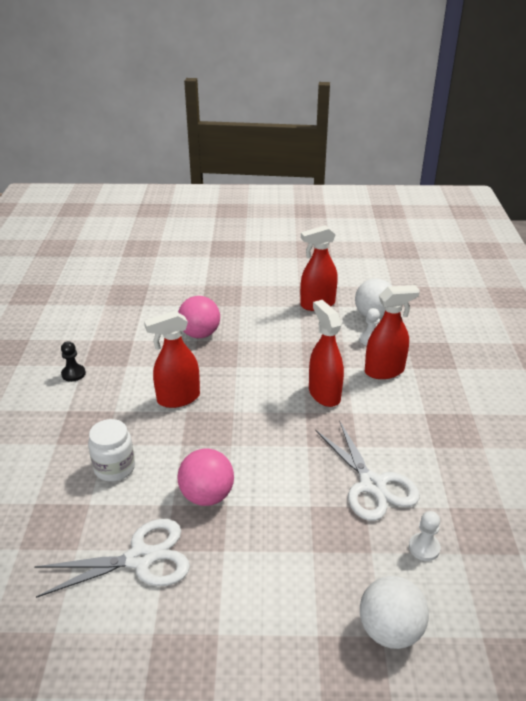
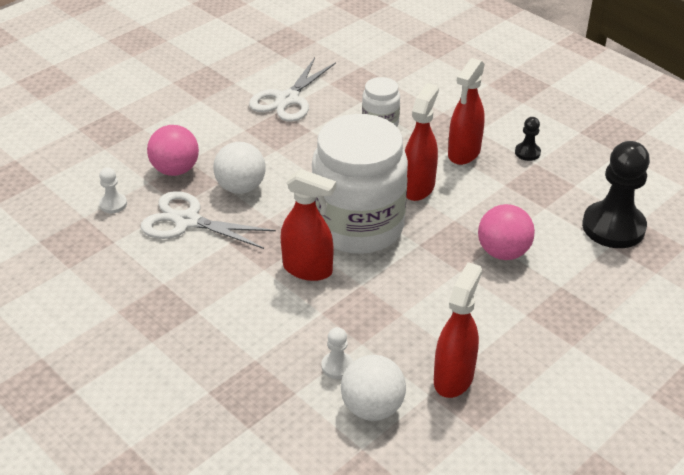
camera: 135 degrees right, 5 degrees up
pink ball [177,448,234,506] -> pink ball moved to [147,125,199,176]
white ball [360,576,429,649] -> white ball moved to [213,142,266,194]
red spray bottle [365,285,420,379] -> red spray bottle moved to [448,58,485,165]
none -> white jar [312,114,408,254]
none -> black pawn [582,141,650,248]

